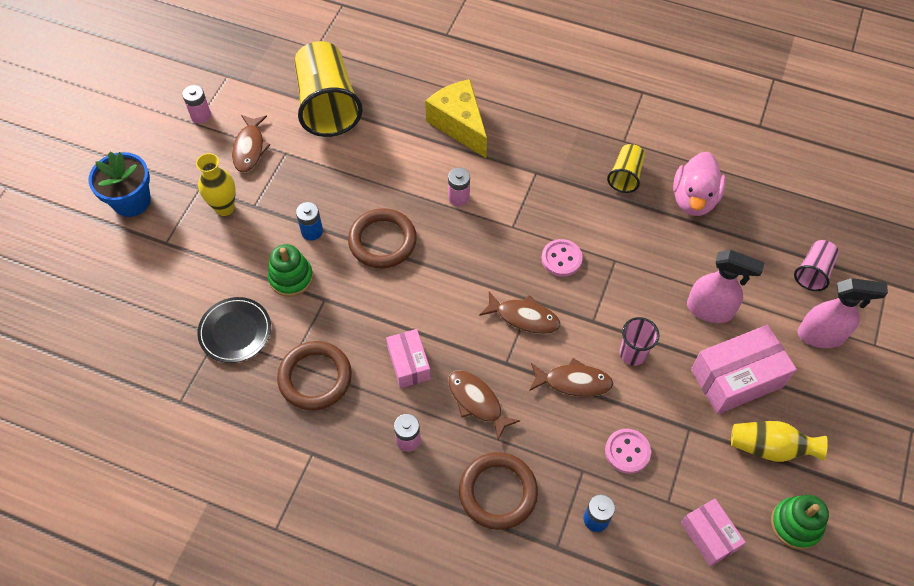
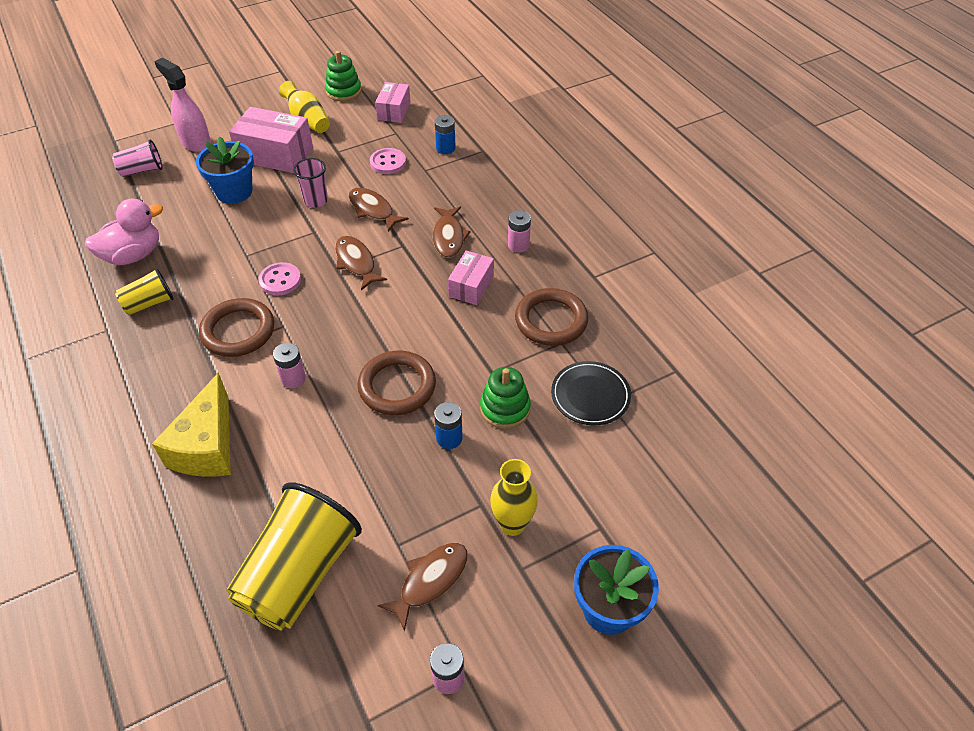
camera: 140 degrees left, 10 degrees down
brown ring [459,452,538,530] -> brown ring moved to [199,298,274,357]
pink spray bottle [687,250,765,323] -> blue flower pot [196,136,254,204]

